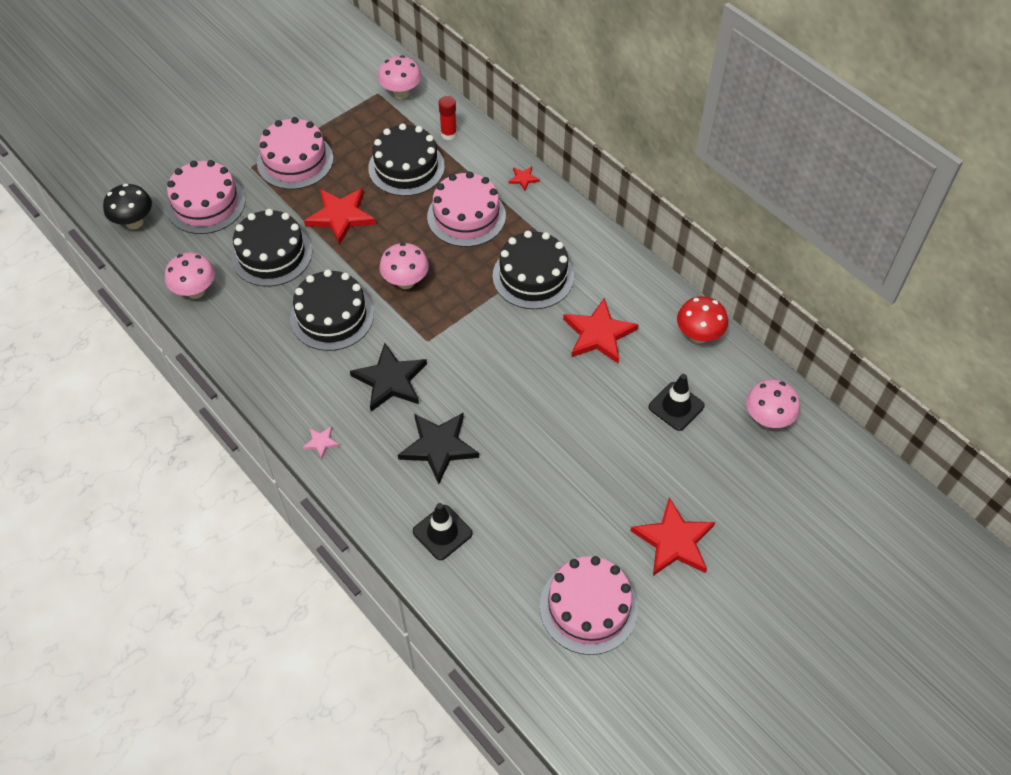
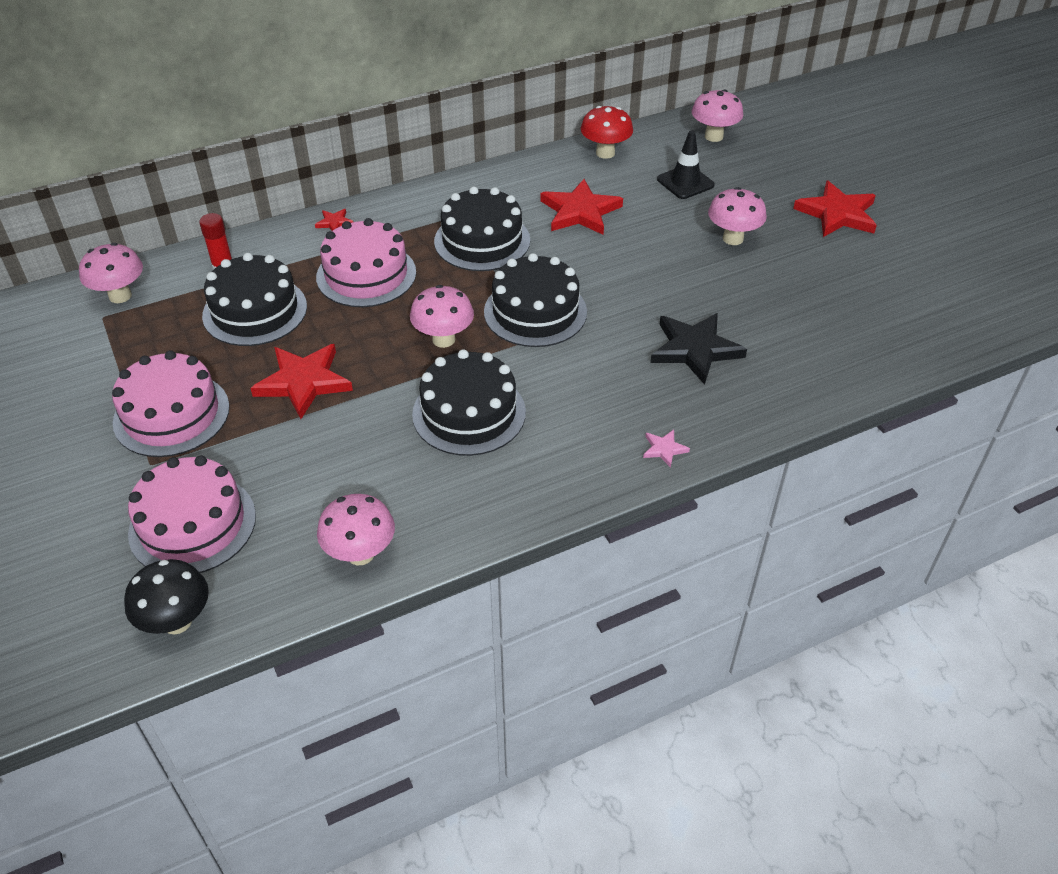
camera: 75 degrees left, 10 degrees down
black cake [231,209,312,287] -> black cake moved to [484,253,587,347]
black star [350,343,427,411] -> none
black traffic cone [413,503,473,560] -> none
pink cake [540,556,638,655] -> none
none -> pink mushroom [708,187,767,245]

